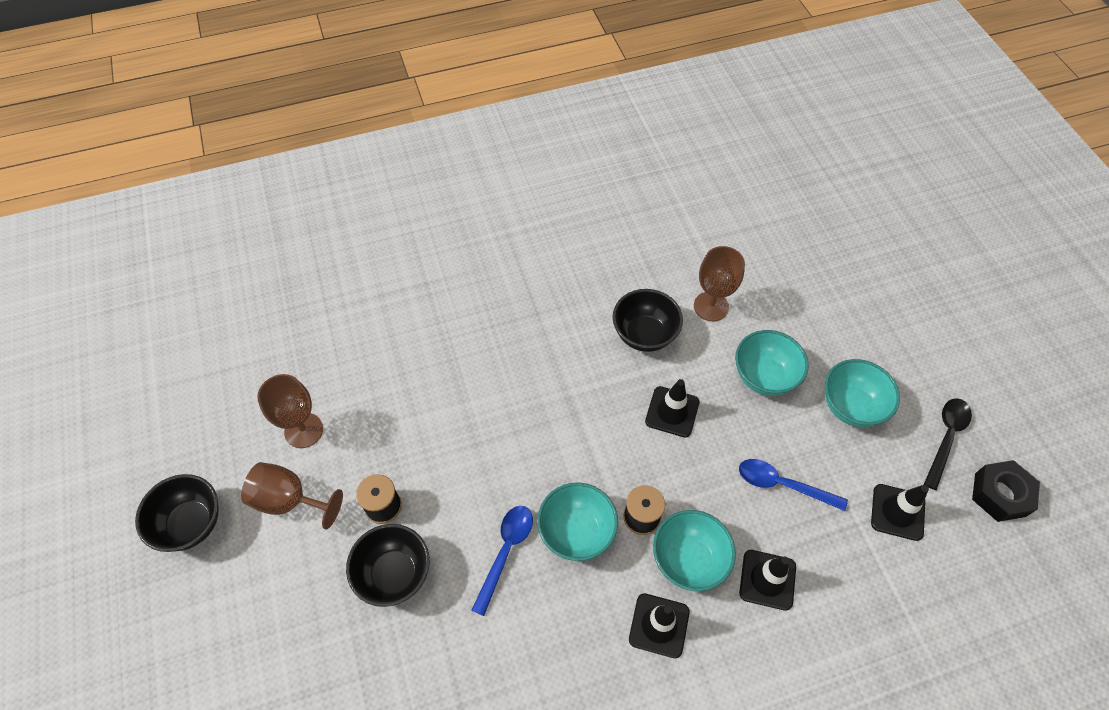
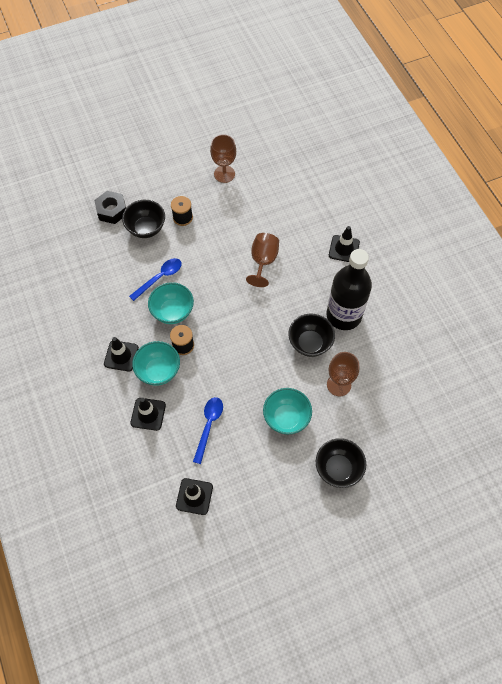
camera: 85 degrees right, 5 degrees up
black bowl [135,474,219,552] -> black bowl moved to [316,438,366,488]
brown goblet [241,462,343,530] -> brown goblet moved to [246,233,279,287]
blue spoon [471,506,533,616] -> blue spoon turned 60 degrees counterclockwise [129,258,182,301]
black traffic cone [645,379,699,438] -> black traffic cone moved to [329,226,360,262]
turquoise bowl [824,359,900,427] -> none
black spoon [924,398,972,490] -> none
black nut [972,460,1040,522] -> black nut moved to [94,191,126,224]
none -> black bottle [326,249,372,330]

